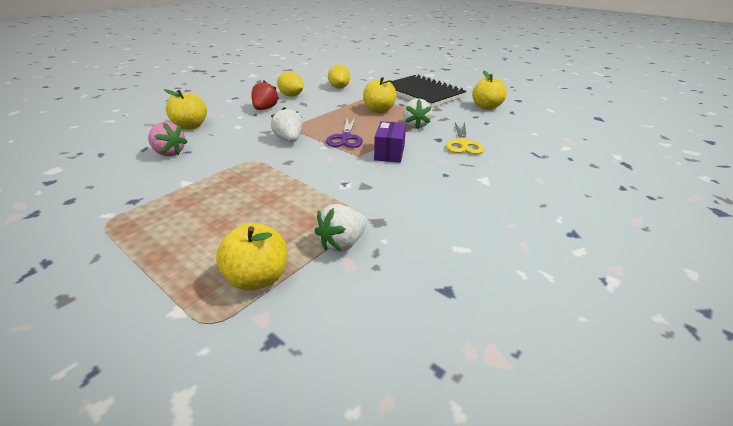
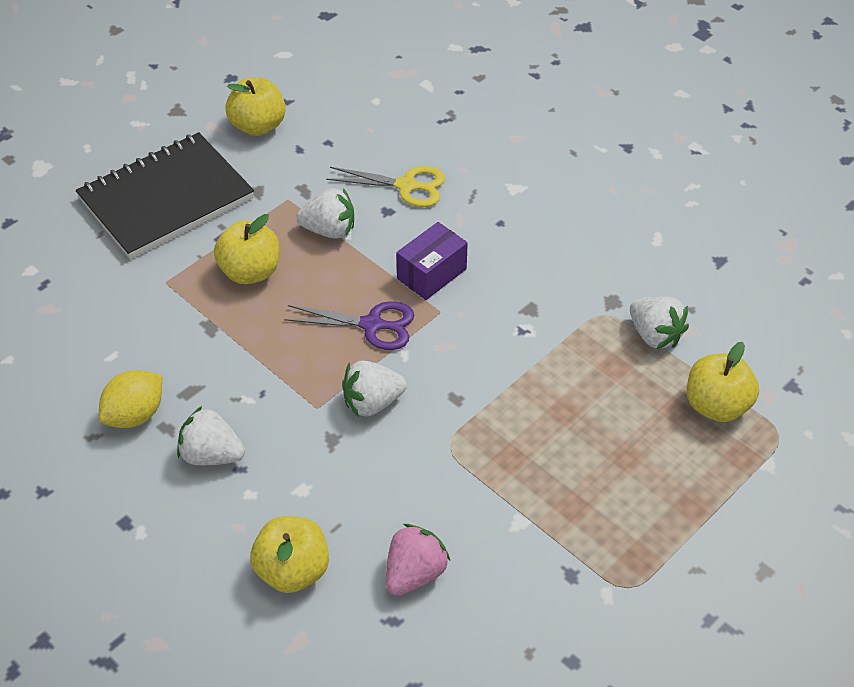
camera: 85 degrees left, 15 degrees up
red strawberry [251,81,279,110] -> white strawberry [177,406,245,465]
yellow lemon [328,65,350,89] -> none
purple box [374,121,406,163] -> purple box turned 60 degrees counterclockwise [396,222,468,300]

